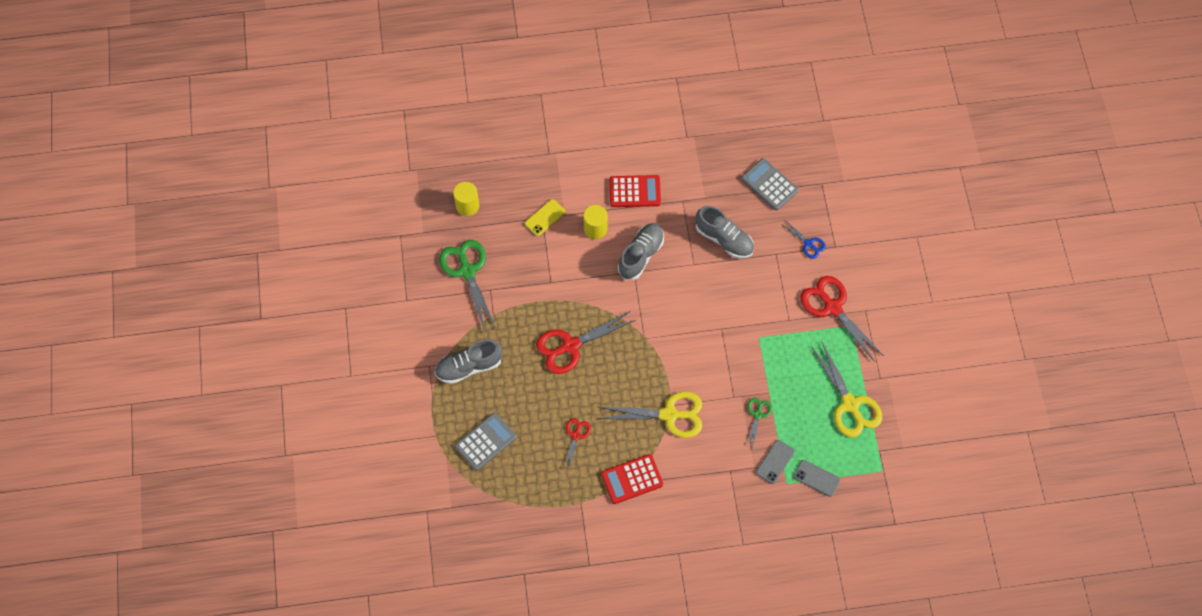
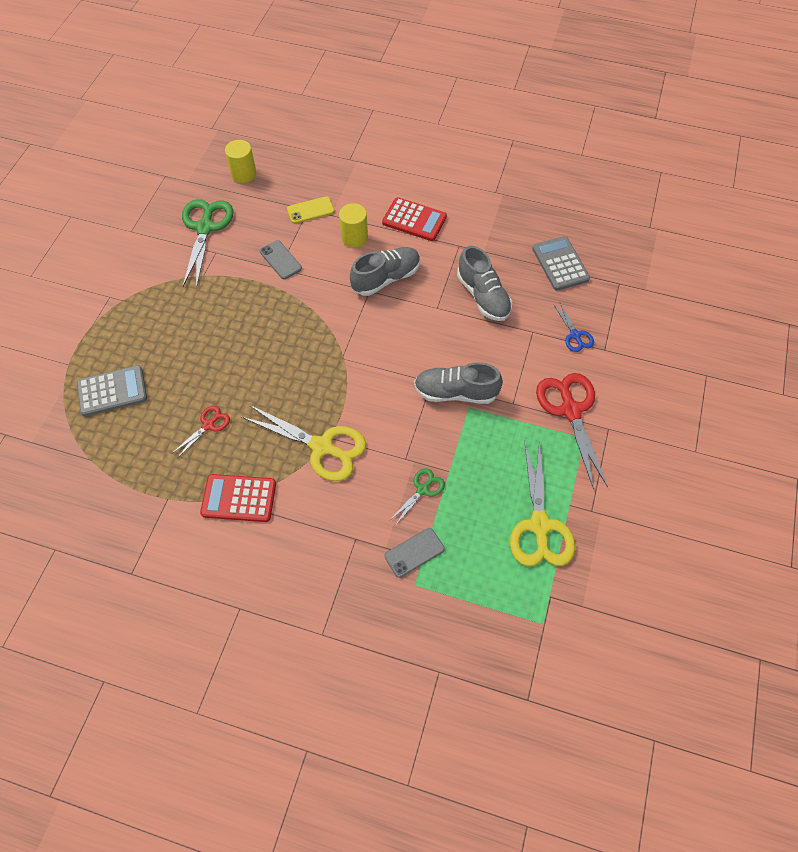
camera: 25 degrees right, 5 degrees down
grey shoe [434,340,502,384] -> grey shoe moved to [414,362,503,404]
red scissors [536,311,636,374] -> none
grey phone [794,460,840,497] -> grey phone moved to [260,240,302,279]

